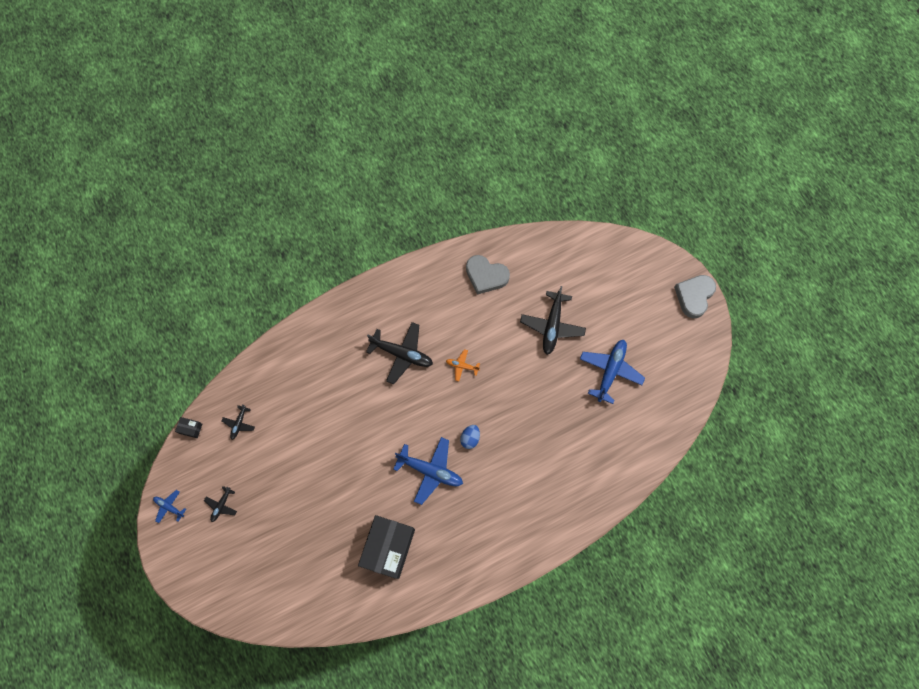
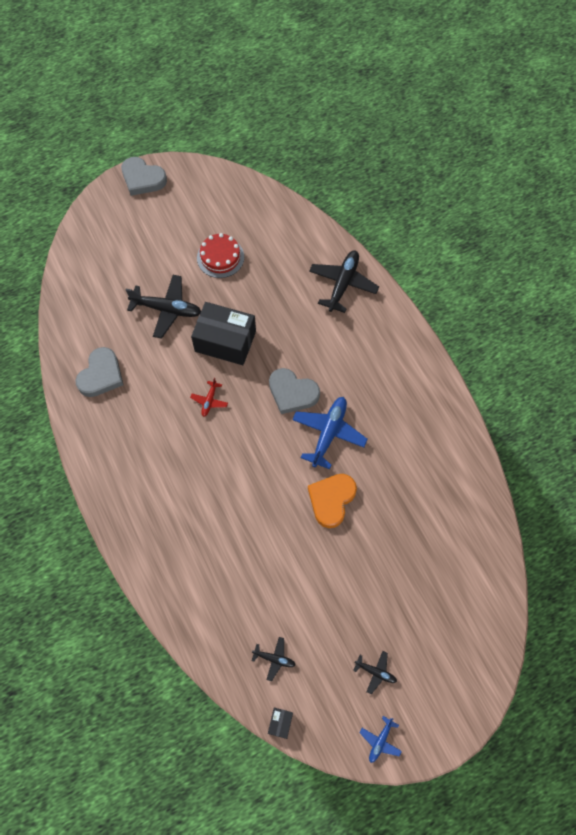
camera: 90 degrees left, 5 degrees down
black box [358,515,415,579] -> black box moved to [191,302,256,365]
black plane [366,322,433,384] -> black plane moved to [309,250,379,313]
orange plane [446,349,480,381] -> red plane [190,378,228,417]
blue egg [460,425,480,449] -> grey heart [269,368,320,414]
blue plane [580,340,645,404] -> red cake [197,233,244,278]
none -> orange heart [308,474,357,528]

